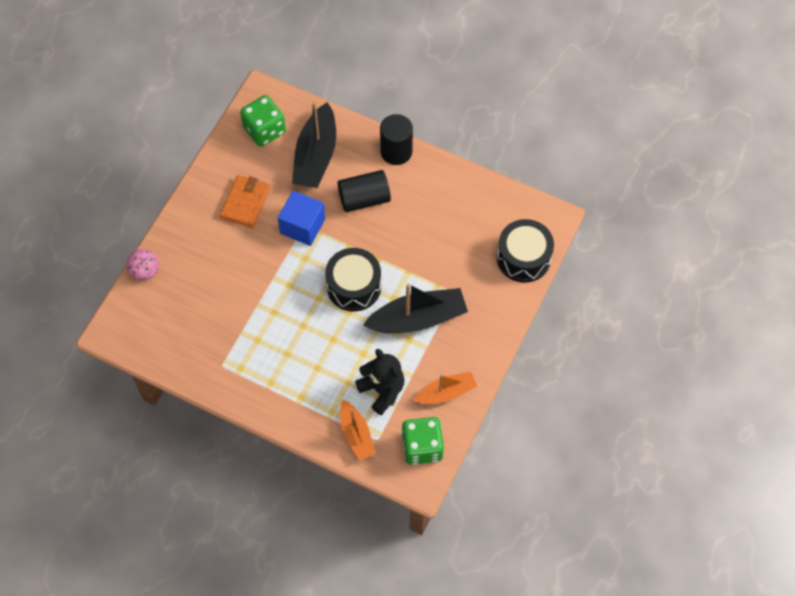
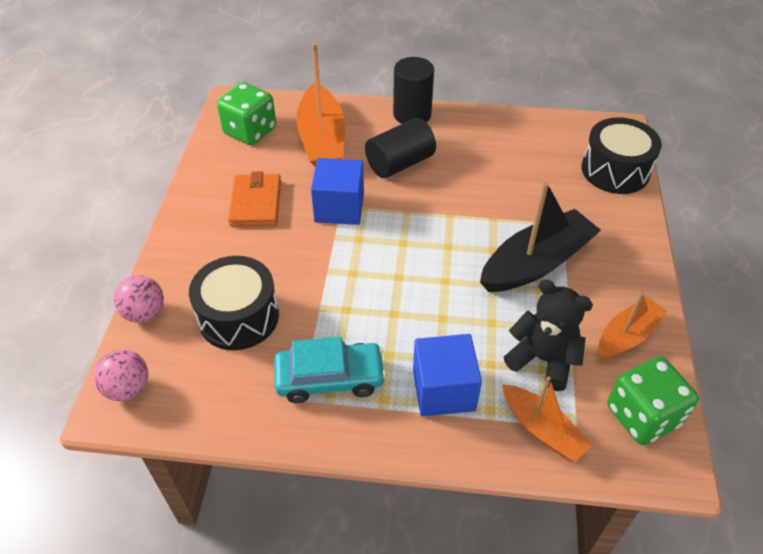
camera: 20 degrees left, 15 degrees down
black boat [292,102,336,188] -> orange boat [296,43,345,167]
black drum [325,248,381,312] -> black drum moved to [189,256,279,350]
none -> pink ball [93,349,148,401]
none -> turquoise car [274,337,386,403]
none -> blue cube [413,334,482,416]

